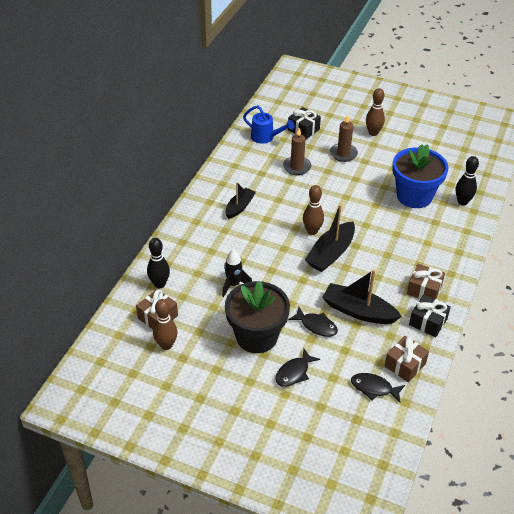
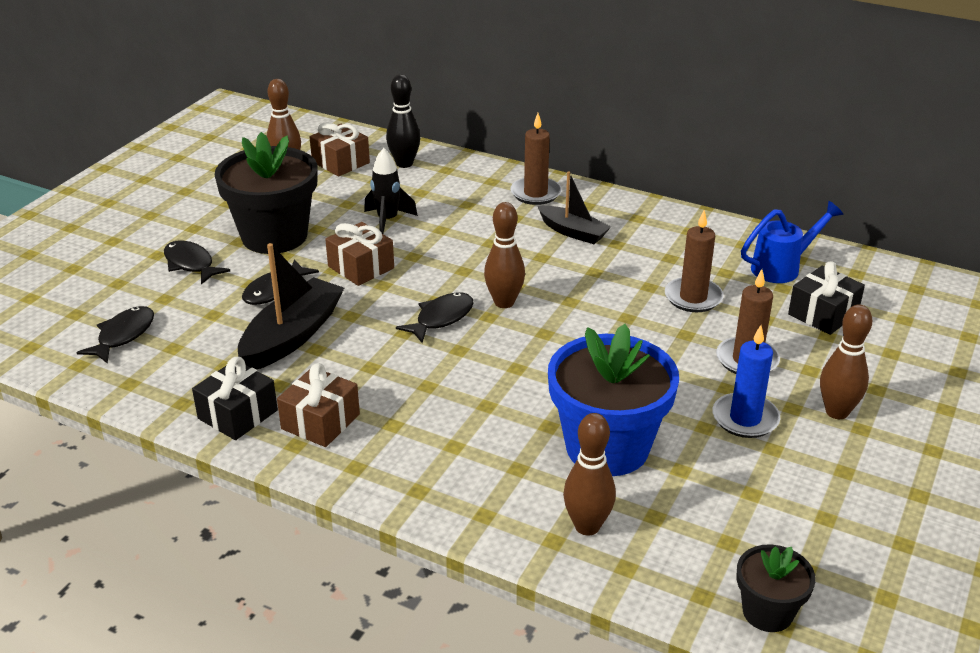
camera: 95 degrees right, 10 degrees down
blue watering can [243,105,294,144] -> blue watering can turned 150 degrees counterclockwise [741,201,844,283]
black boat [305,204,355,272] -> black fish [396,293,474,343]
brown gift [385,336,429,382] -> brown gift moved to [325,222,394,286]
black bowling pin [456,156,479,206] -> brown bowling pin [563,413,616,536]
none -> brown candle [510,113,562,205]
none -> blue candle [712,325,780,438]
none -> black flower pot [737,544,816,632]

